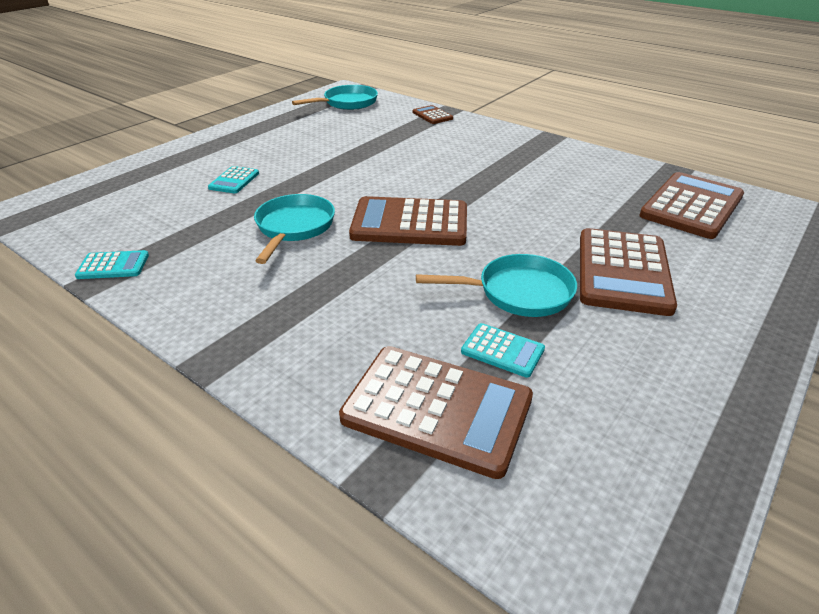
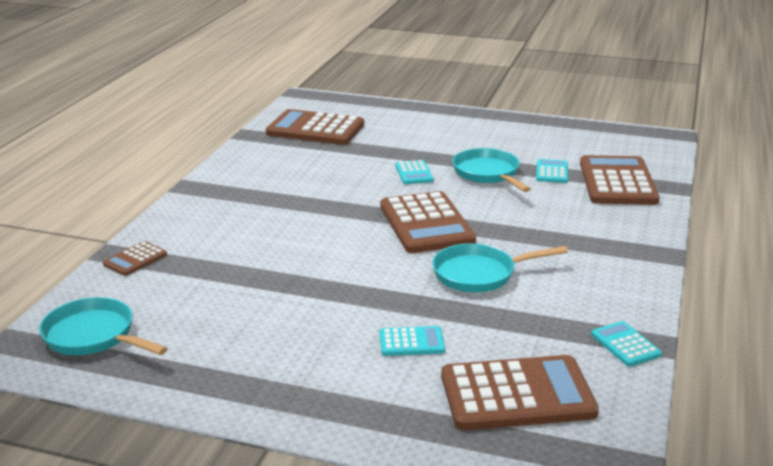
camera: 110 degrees left, 10 degrees down
brown calculator [580,228,677,316] -> brown calculator moved to [441,355,599,430]
none -> turquoise calculator [395,160,434,184]

